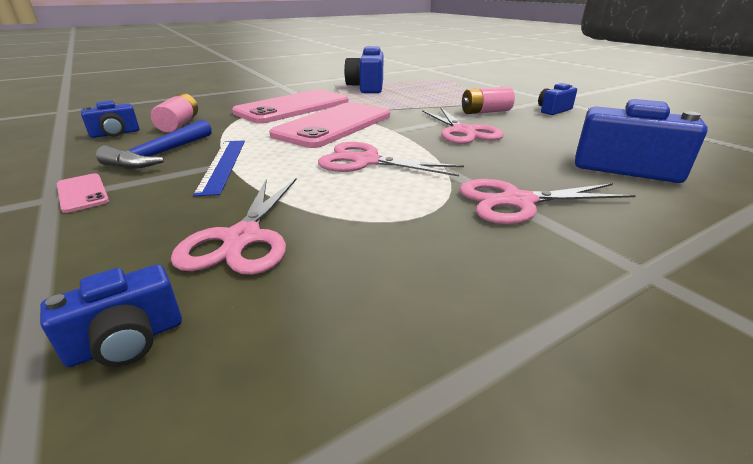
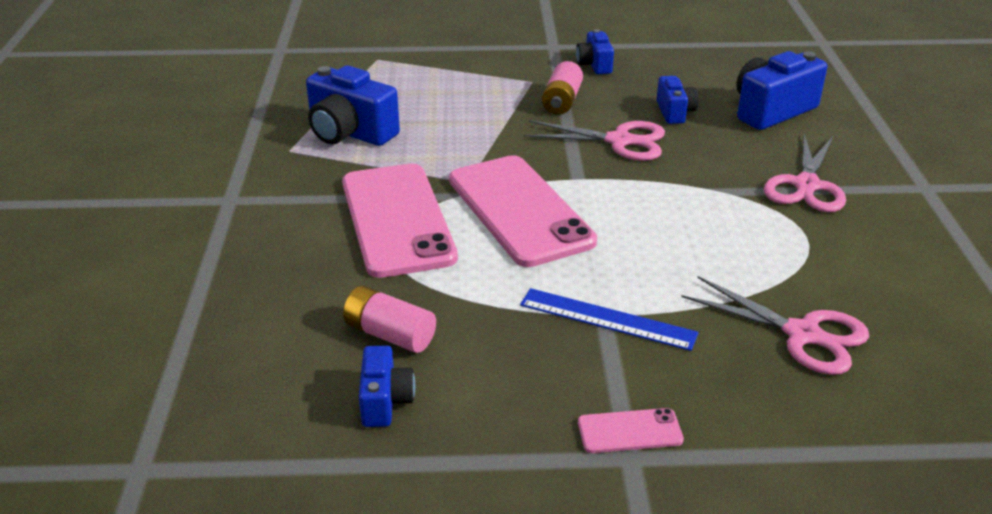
camera: 60 degrees left, 5 degrees up
blue camera [40,265,182,367] -> blue camera moved to [656,76,698,124]
blue hammer [96,120,212,169] -> none
pink scissors [318,142,464,176] -> none

